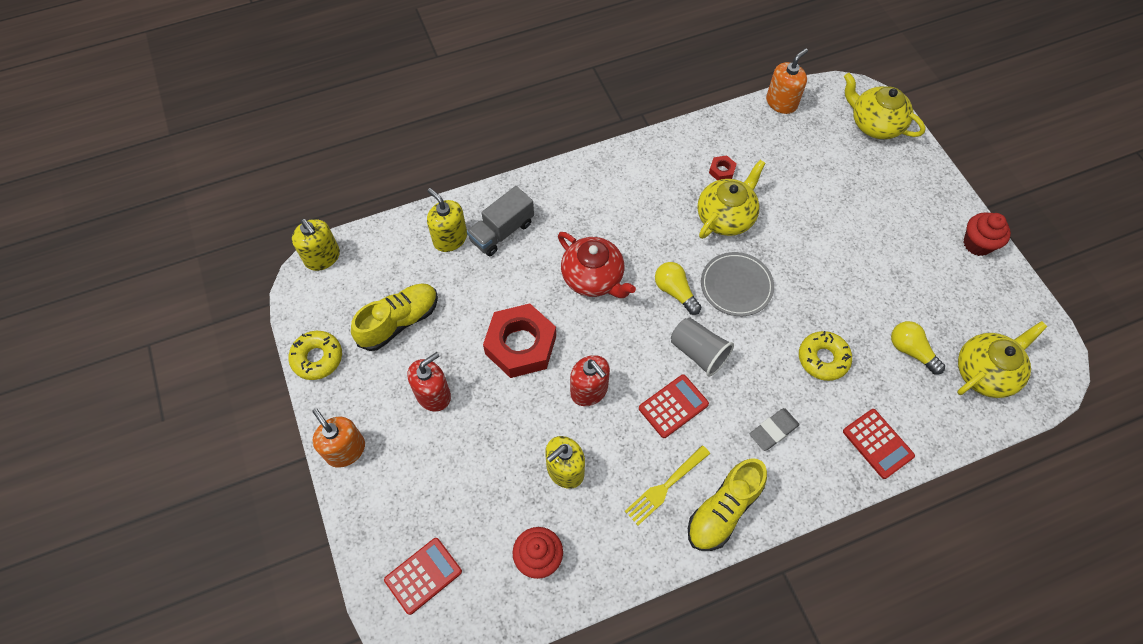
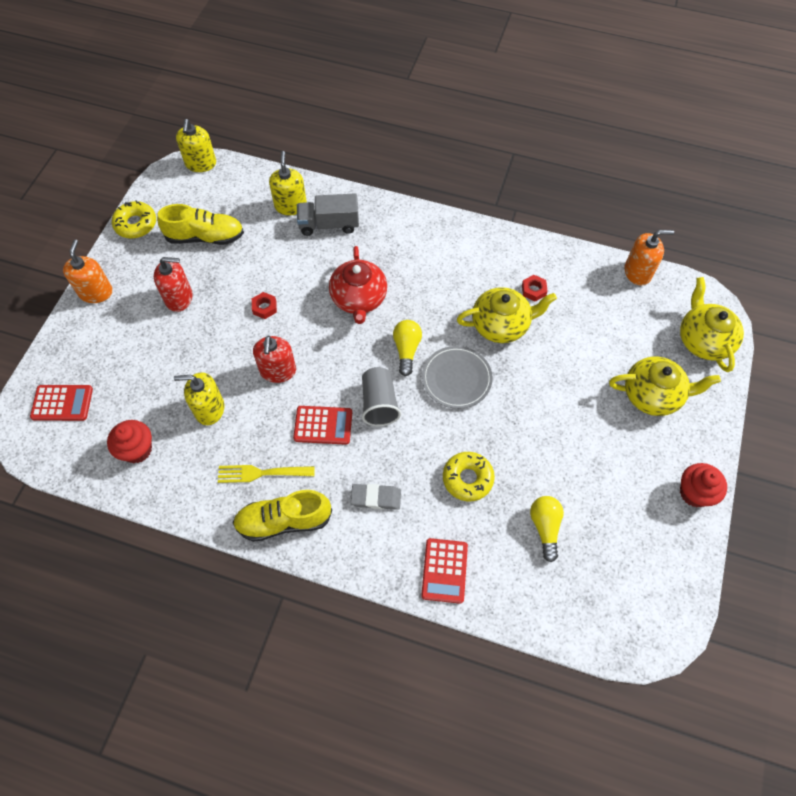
camera: 40 degrees right, 0 degrees up
red nut [483,303,556,378] -> red nut [252,292,277,319], size x0.42
yellow teapot [957,321,1047,398] -> yellow teapot moved to [609,356,721,416]

